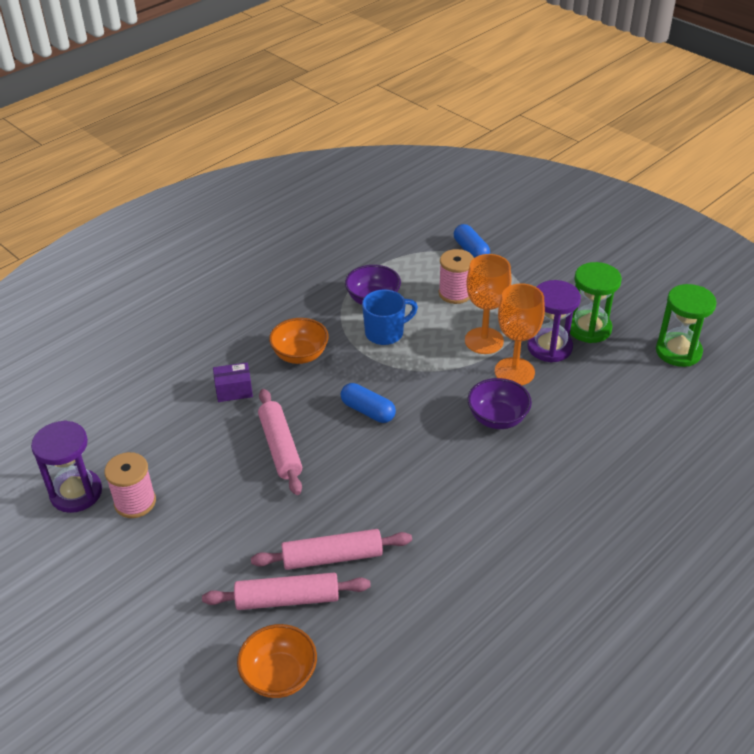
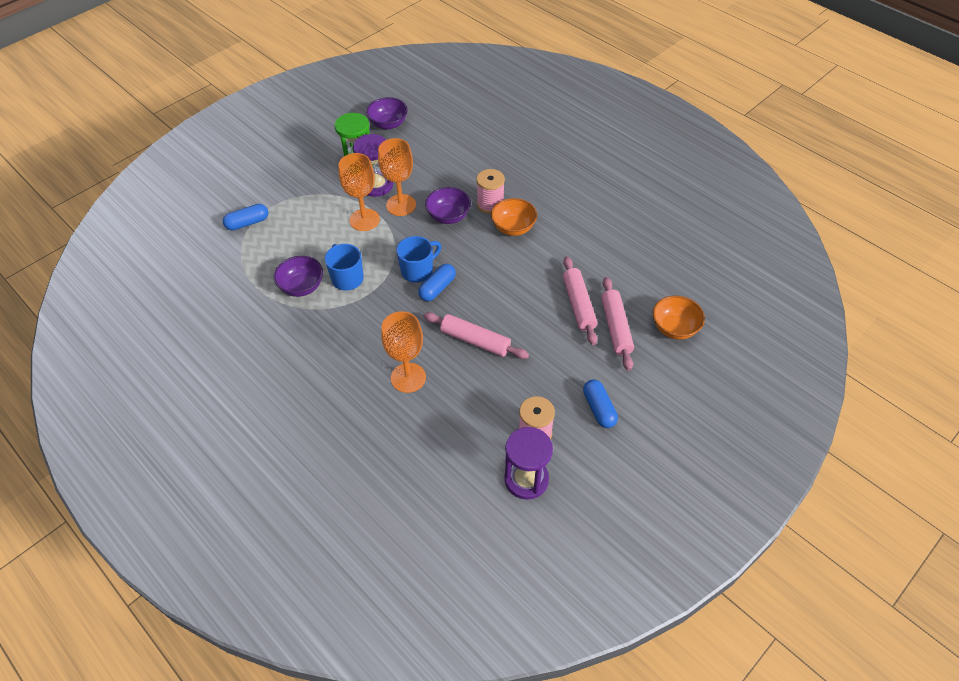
camera: 90 degrees left, 10 degrees up
purple box [213,362,253,402] -> orange goblet [381,311,426,393]
pink rolling pin [258,389,302,495] -> pink rolling pin turned 45 degrees clockwise [424,312,529,359]
orange bowl [269,318,329,364] -> orange bowl moved to [491,198,537,236]
pink spool [439,249,474,304] -> pink spool moved to [476,169,505,214]
green hourglass [656,284,717,367] -> purple bowl [366,97,408,130]
none -> blue mug [396,236,441,283]
none -> blue capsule [583,379,618,428]

